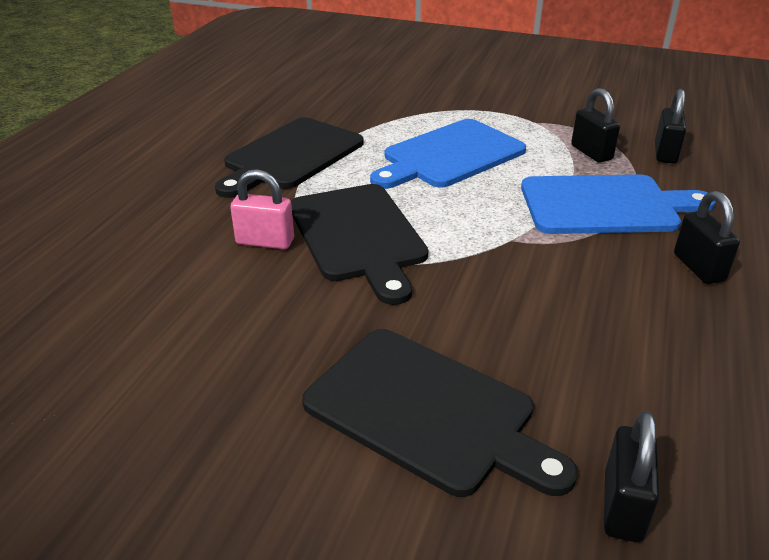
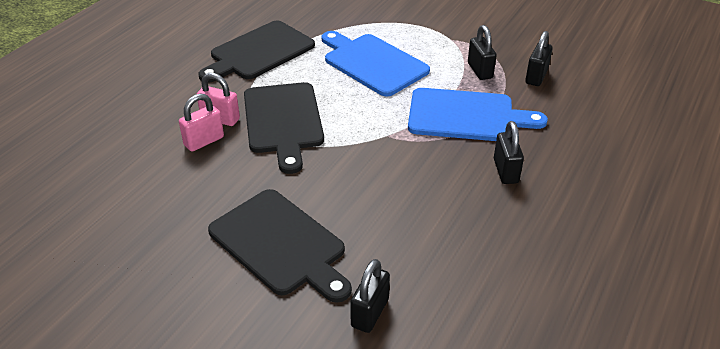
camera: 10 degrees right, 5 degrees up
blue cutting board [370,119,526,189] -> blue cutting board turned 75 degrees clockwise [322,31,430,97]
none -> pink padlock [179,93,224,151]

